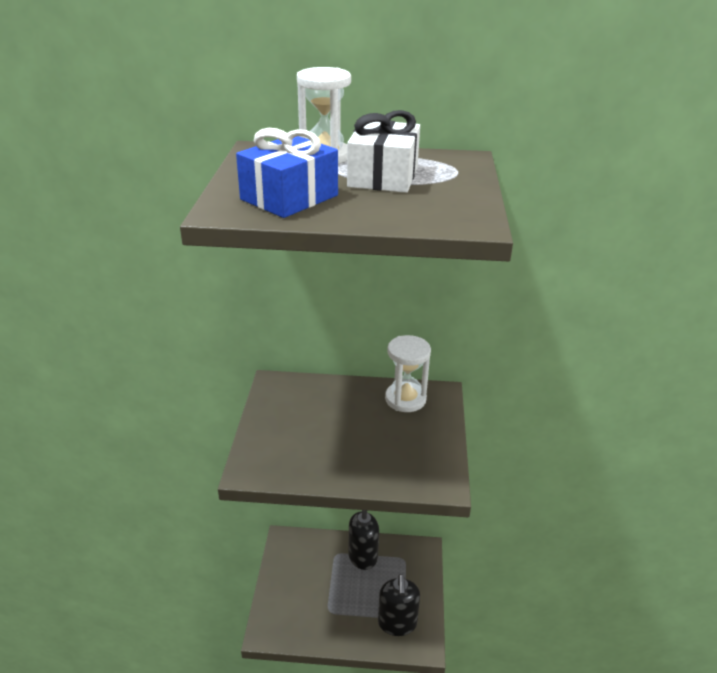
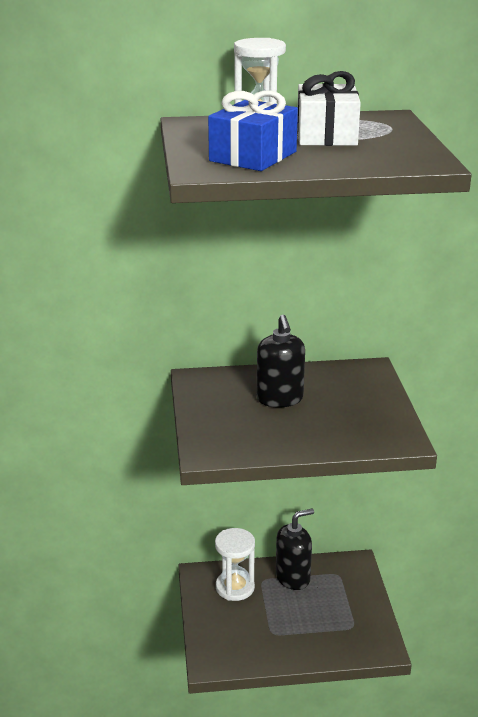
camera: 10 degrees left, 5 degrees down
black soap dispenser [378,574,420,636] -> black soap dispenser moved to [257,315,305,408]
white hourglass [385,335,431,412] -> white hourglass moved to [215,528,255,601]

